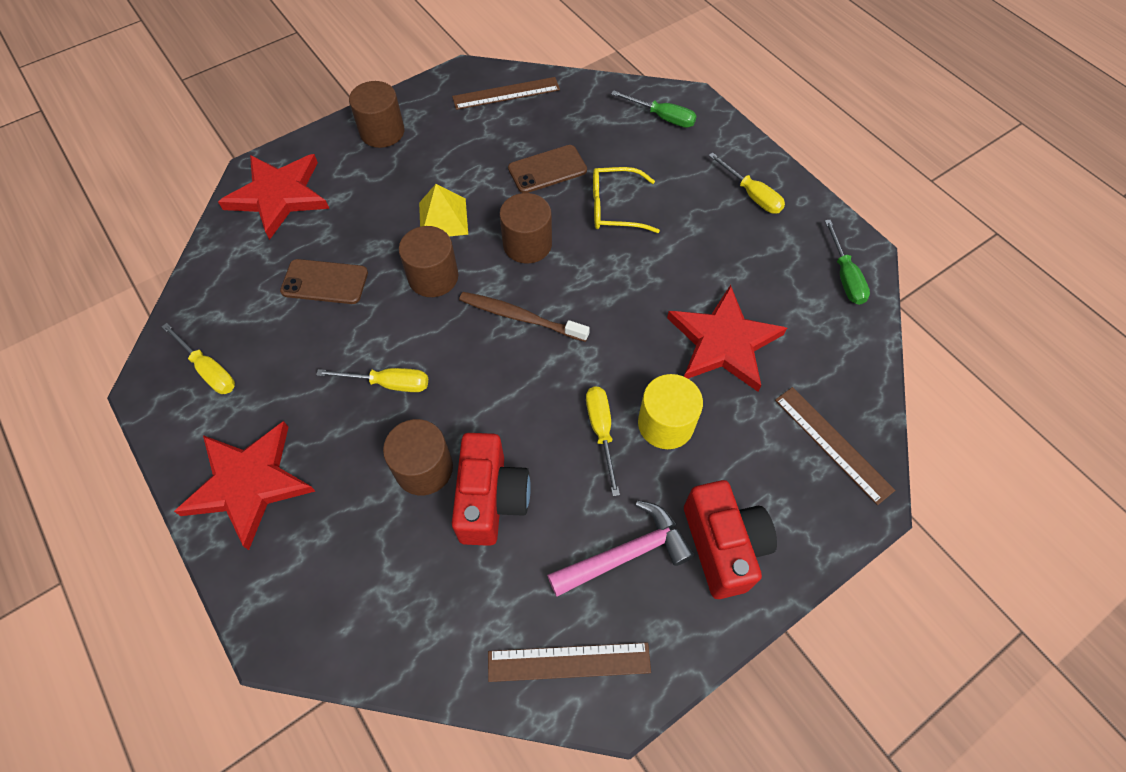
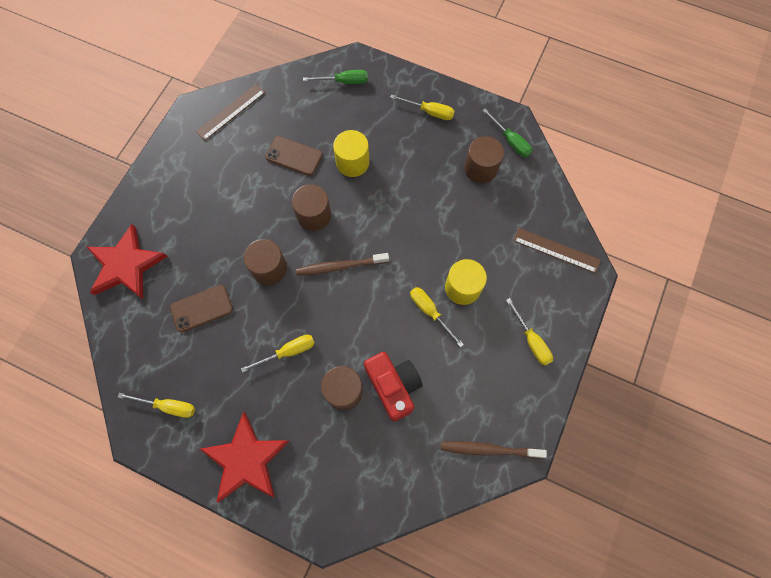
camera: 30 degrees left, 10 degrees up
brown cylinder [349,81,404,148] -> brown cylinder moved to [464,136,504,183]
yellow pyramid [419,184,468,236] -> none
brown ruler [488,642,651,682] -> brown toothbrush [441,441,547,458]
brown phone [508,145,587,193] -> brown phone turned 75 degrees clockwise [265,136,323,176]
pink hammer [547,500,694,597] -> none
yellow glasses [593,167,660,233] -> yellow cylinder [333,130,369,177]
red star [667,285,787,392] -> none
red camera [684,480,777,599] -> yellow screwdriver [506,298,553,366]

